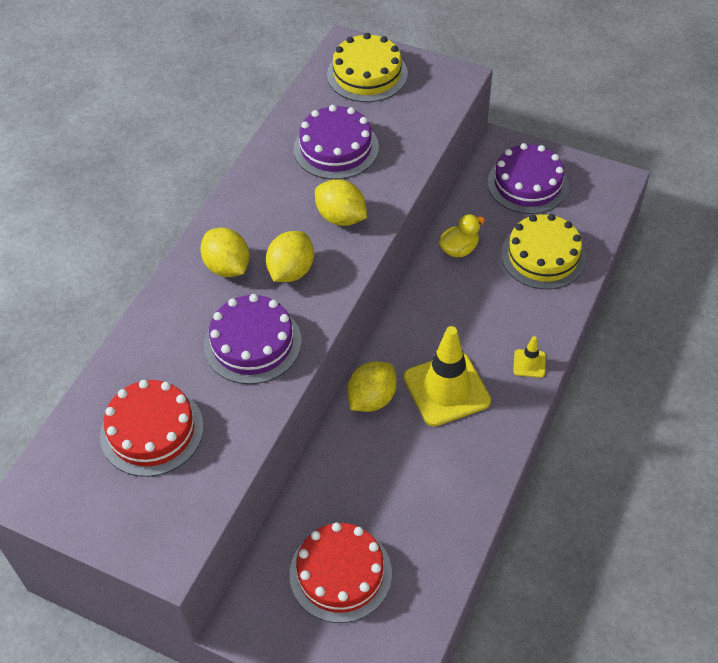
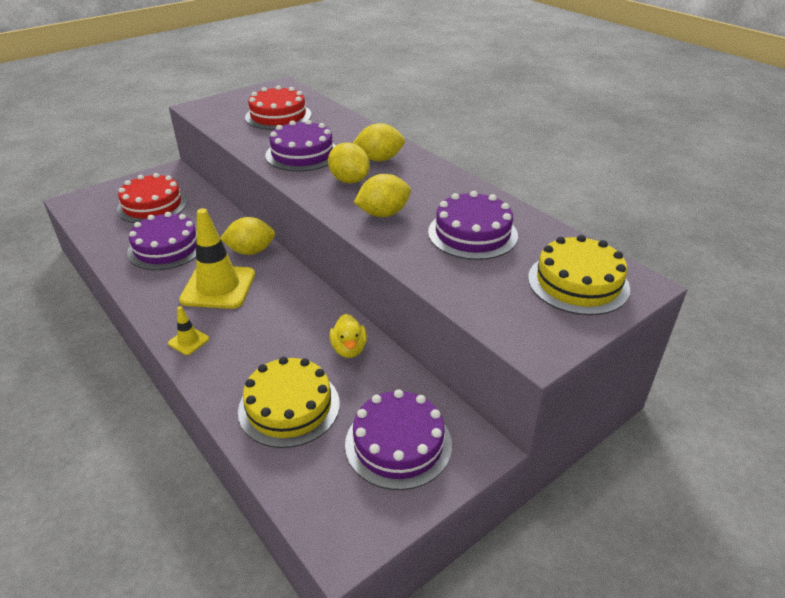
camera: 115 degrees right, 15 degrees down
yellow lemon [347,362,397,412] -> yellow lemon turned 75 degrees counterclockwise [221,217,275,255]
none -> purple cake [127,212,197,270]

